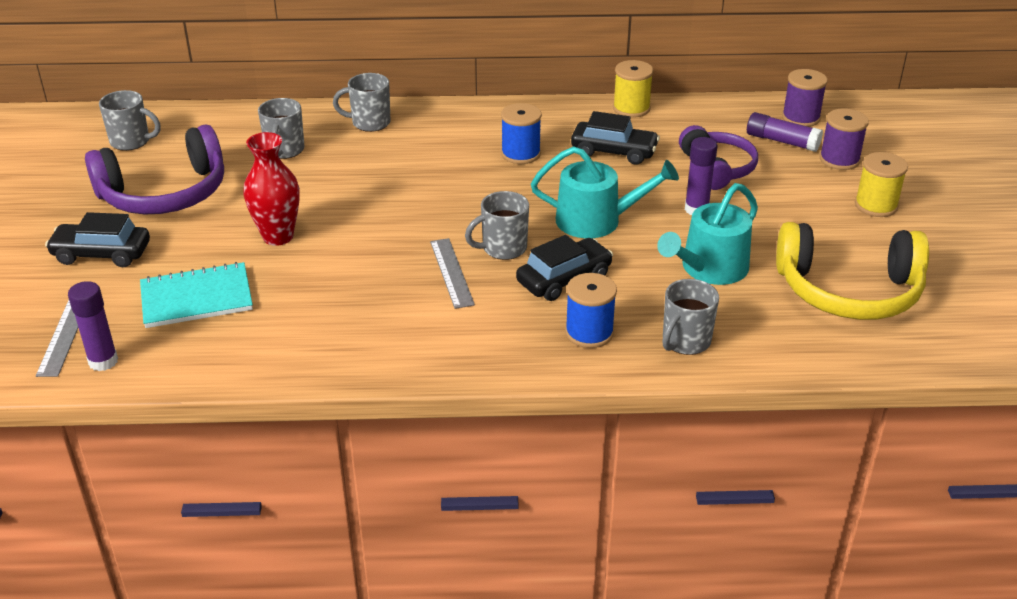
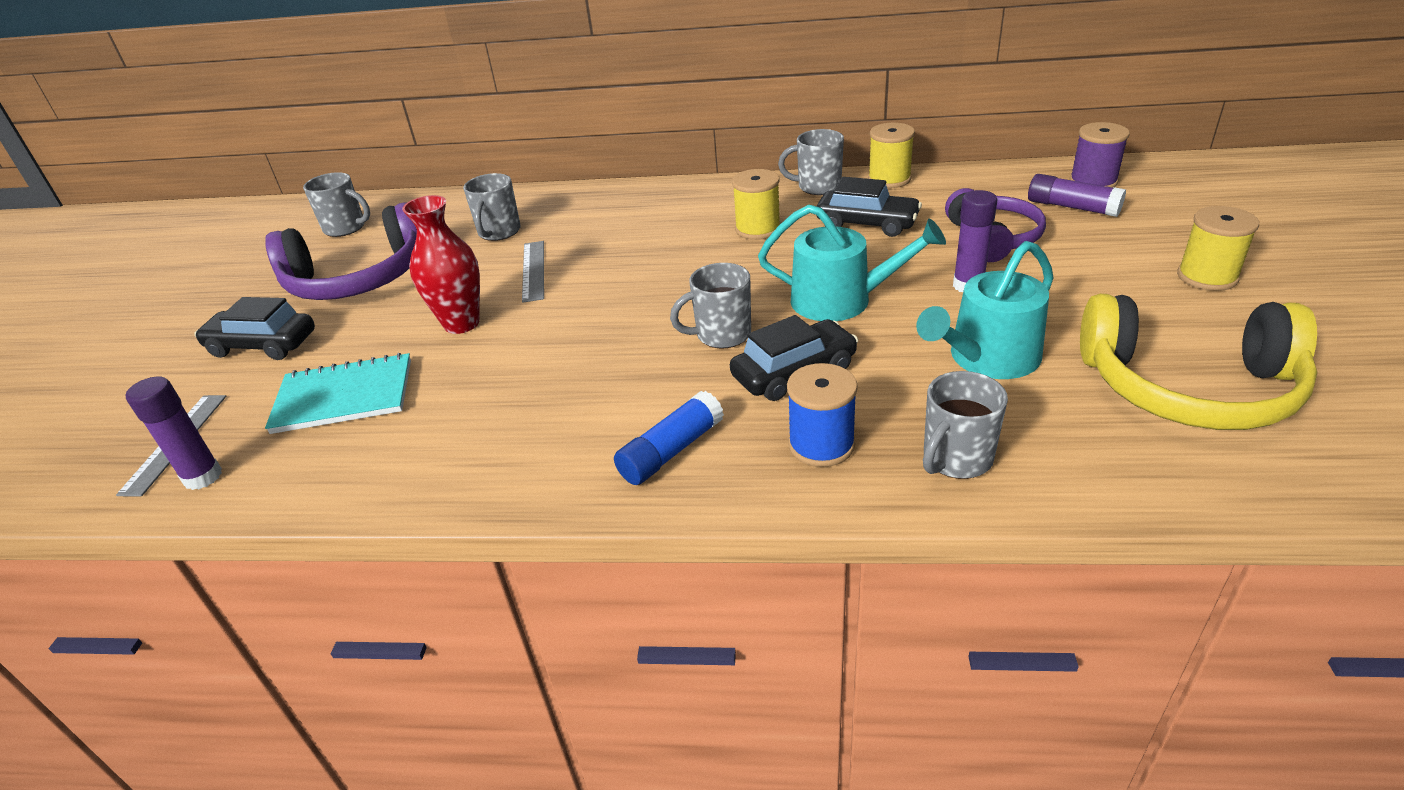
camera: 10 degrees right, 0 degrees up
grey mug [333,73,391,132] -> grey mug moved to [778,129,844,195]
grey ruler [430,238,475,309] -> grey ruler moved to [522,241,544,303]
blue spool [501,103,542,164] -> yellow spool [732,169,781,240]
purple spool [819,109,869,170] -> none
none -> blue glue stick [614,391,724,485]

